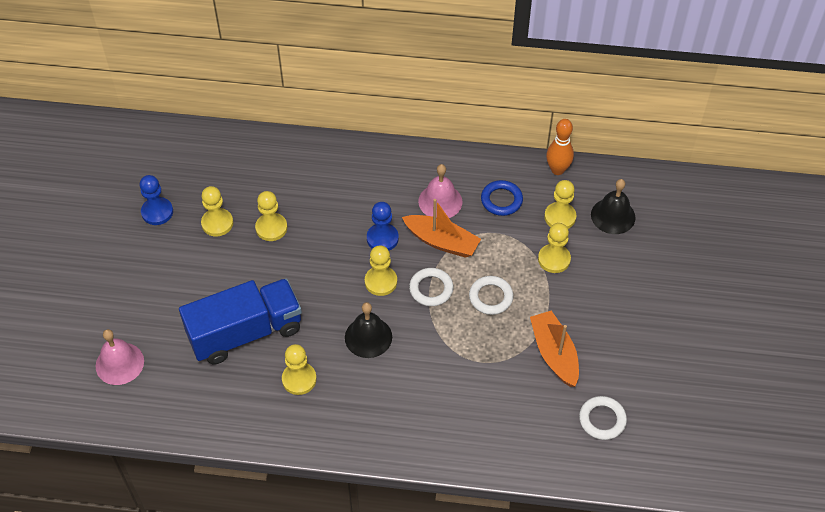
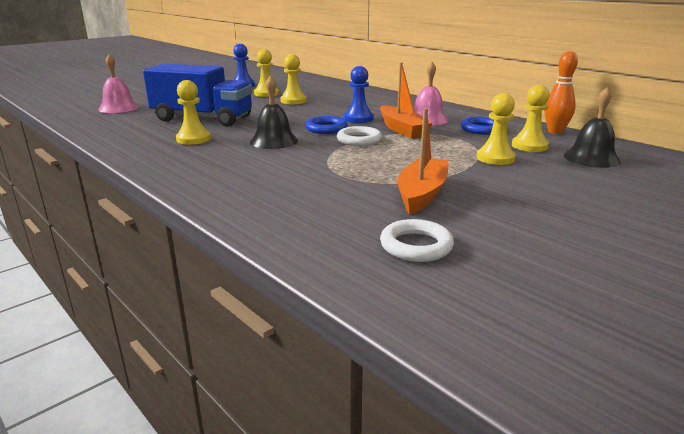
camera: 40 degrees right, 30 degrees down
yellow pawn [365,245,397,296] -> blue ring [305,116,348,134]
white ring [469,276,514,315] -> none

